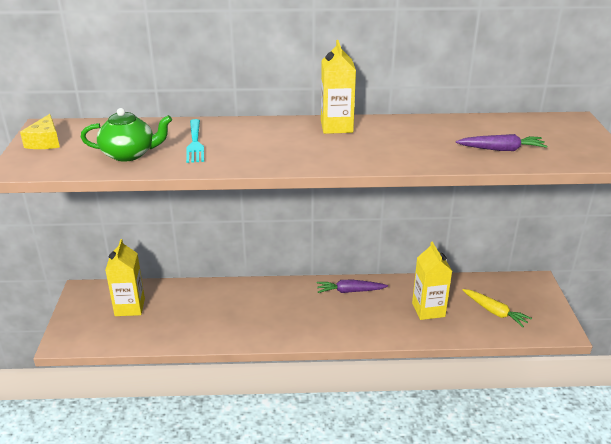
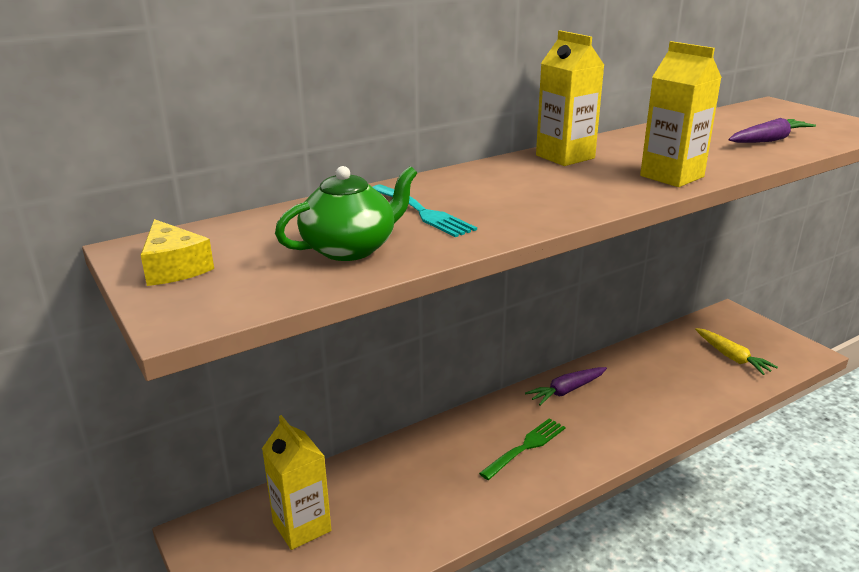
camera: 30 degrees left, 5 degrees down
yellow carton [412,242,452,320] -> yellow carton moved to [640,41,722,187]
yellow carrot [463,289,532,327] -> yellow carrot turned 45 degrees clockwise [695,328,778,375]
none -> green fork [479,418,566,480]

